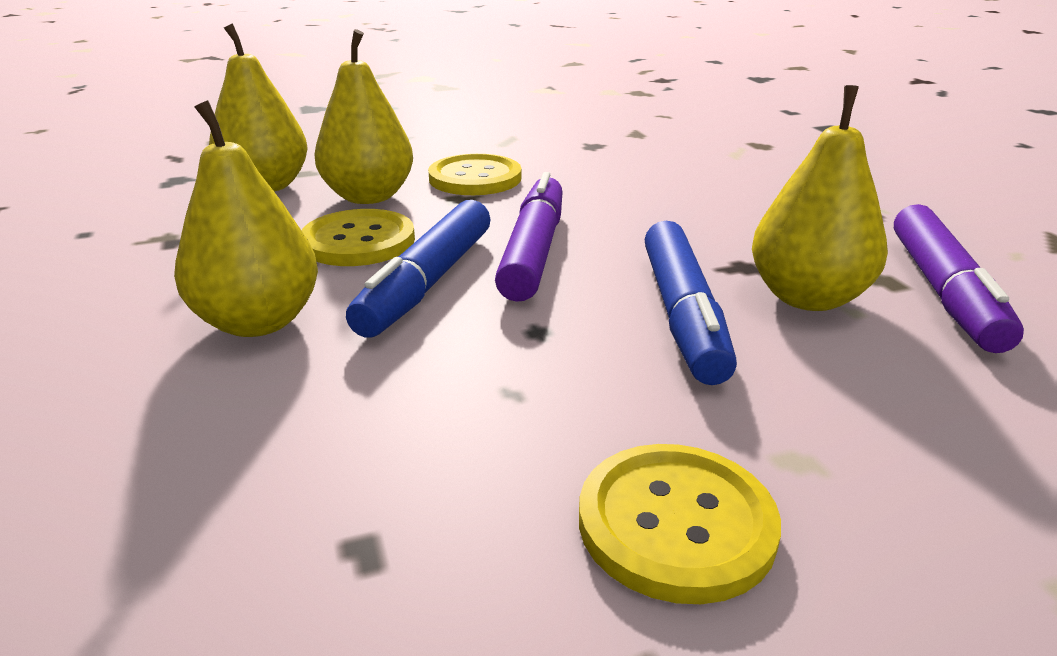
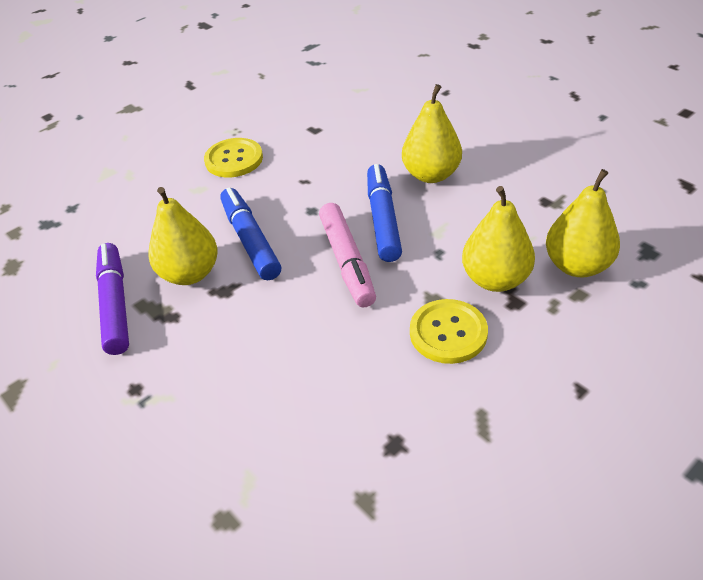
camera: 160 degrees right, 15 degrees up
yellow button [301,209,415,266] -> none
purple marker [495,172,563,302] -> pink marker [319,203,376,307]

